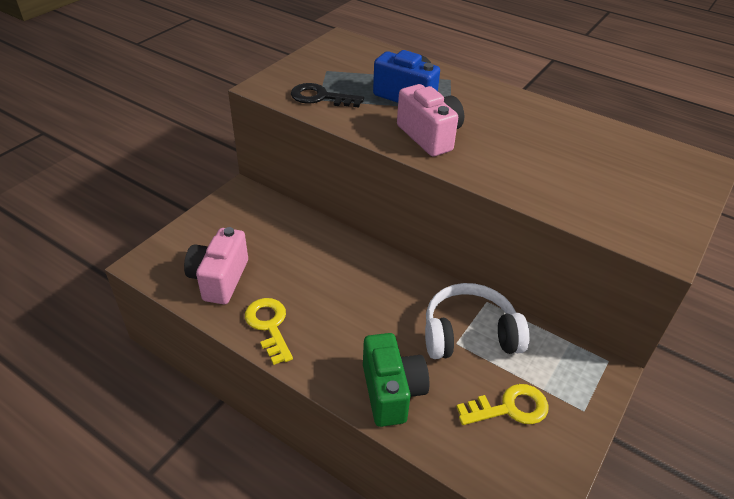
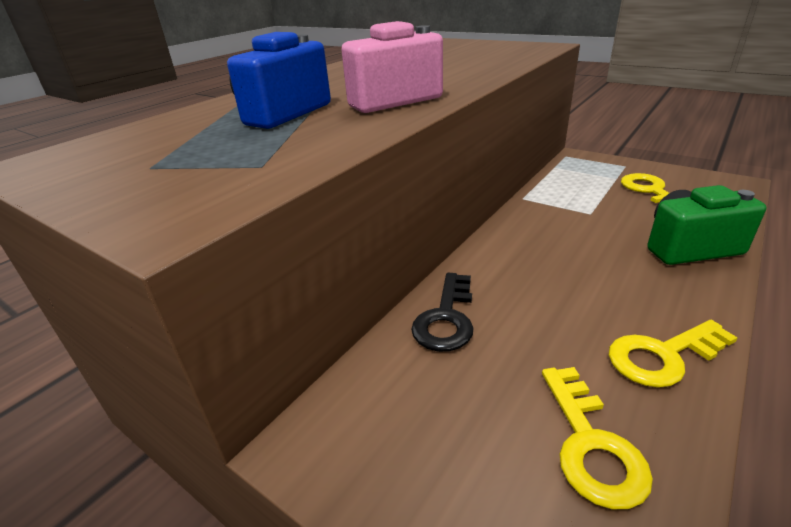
camera: 85 degrees left, 10 degrees down
pink camera [184,227,248,304] -> yellow key [542,367,653,509]
black key [291,83,364,108] -> black key moved to [411,273,473,352]
white headphones [425,283,530,359] -> none

